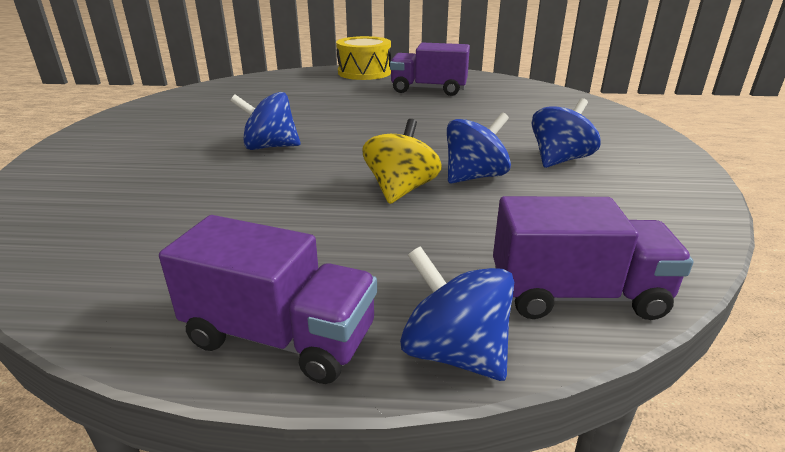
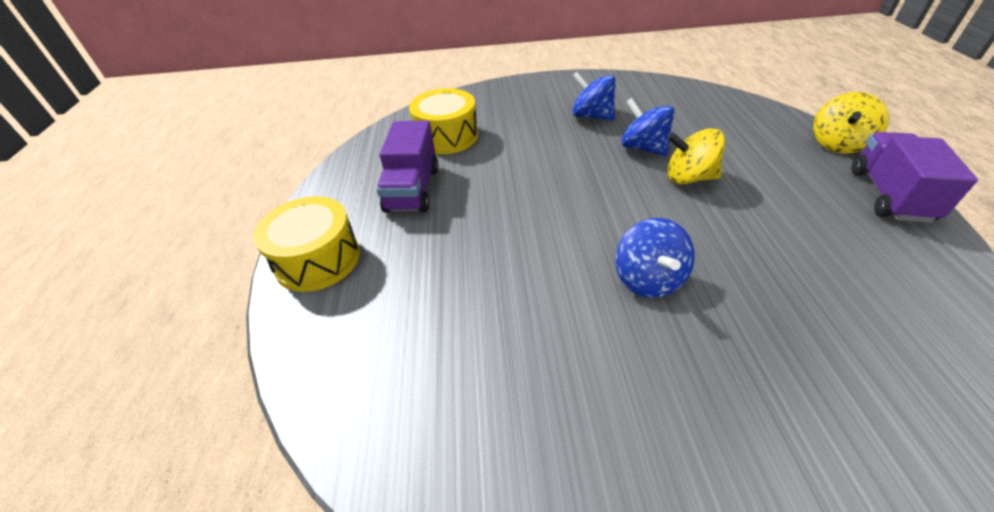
camera: 95 degrees left, 15 degrees up
blue spinning top [400,246,514,381] -> yellow spinning top [813,92,889,154]
purple truck [493,196,694,320] -> none
none -> yellow drum [409,88,478,154]

